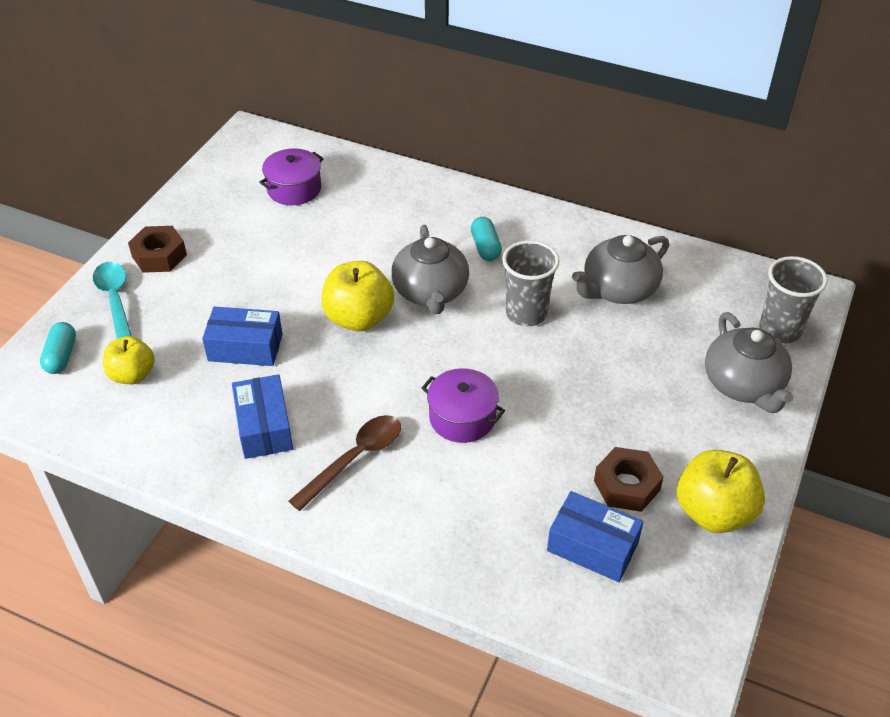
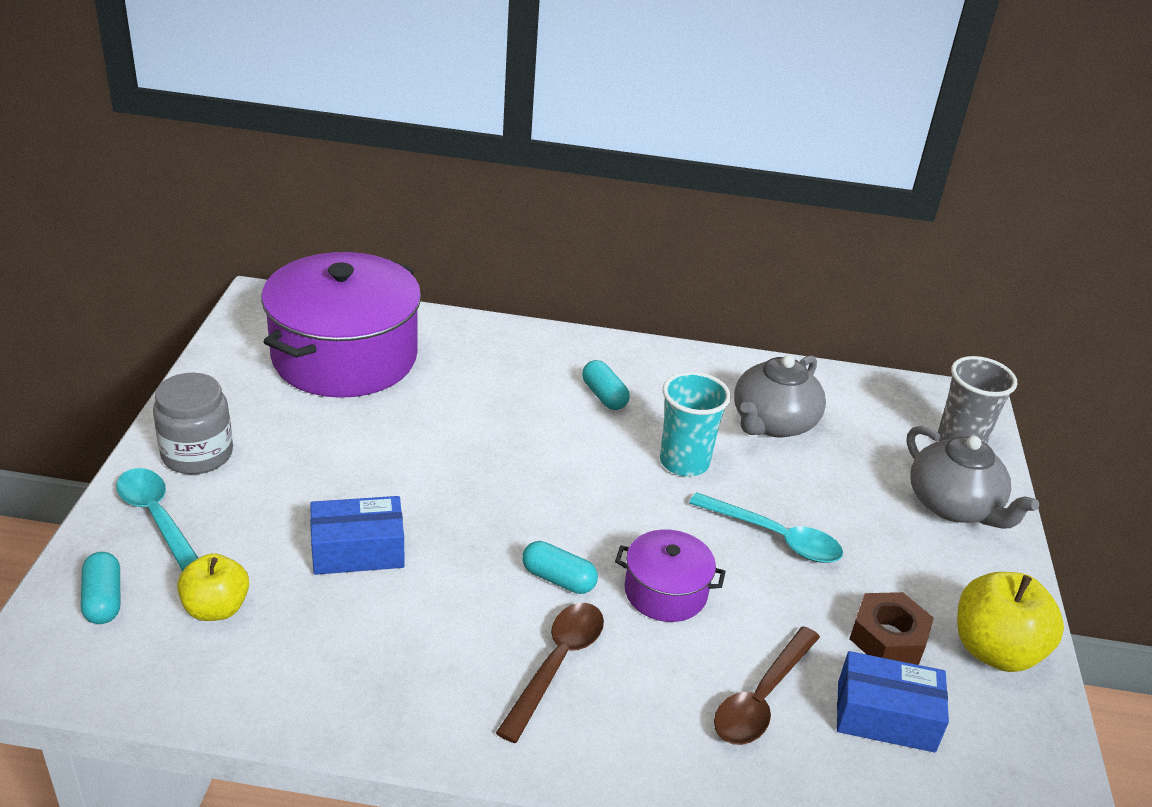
camera: 20 degrees left, 10 degrees down
brown nut [128,226,187,273] -> grey jar [153,373,233,474]
blue box [232,374,293,459] -> none
purple pot [259,148,324,205] -> purple pot [261,252,421,398], size x2.10
yellow apple [321,261,394,331] -> none
grey teapot [391,225,469,314] -> none
grey cup [502,240,559,326] -> turquoise cup [660,372,731,477]
none -> turquoise capsule [522,541,598,594]
none -> turquoise spoon [689,492,843,563]
none -> brown spoon [714,626,820,745]

